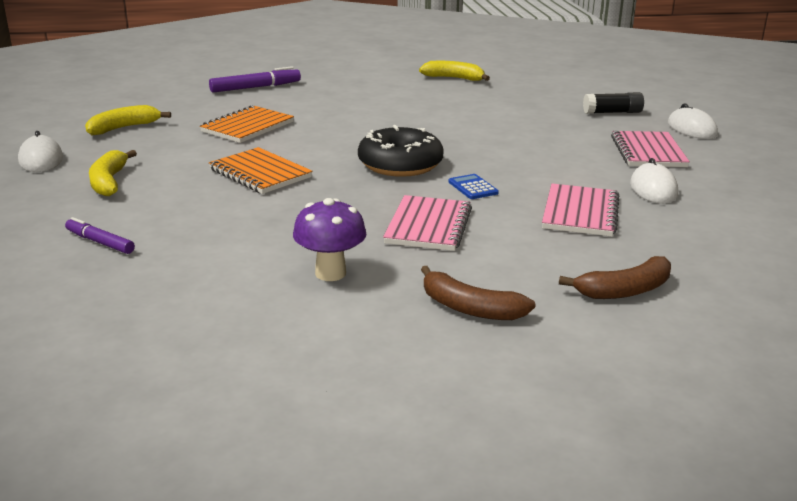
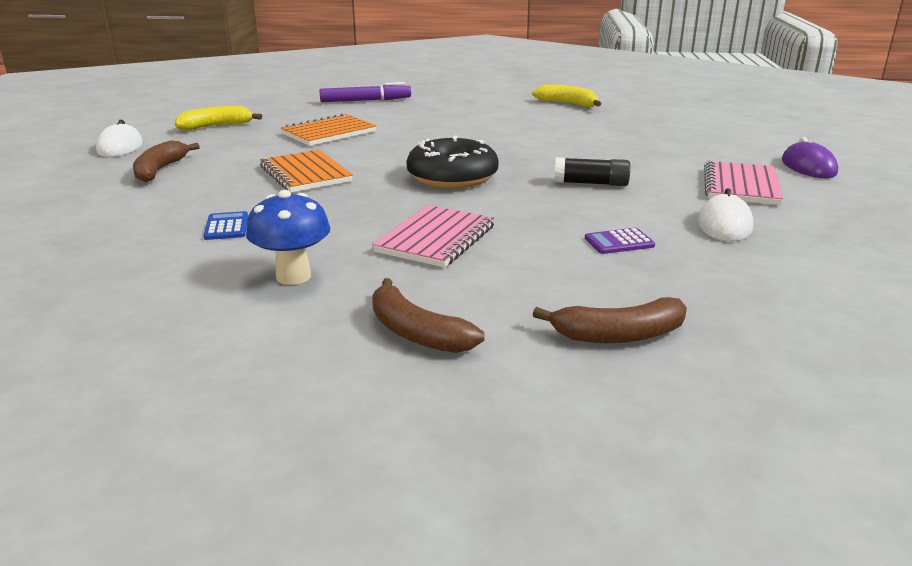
camera: 15 degrees right, 0 degrees up
purple marker [65,217,135,254] -> none
yellow banana [89,150,137,196] -> brown banana [133,140,200,182]
purple mushroom [293,198,366,281] -> blue mushroom [246,190,330,285]
blue calculator [448,174,499,199] -> blue calculator moved to [204,211,248,240]
pink notebook [542,184,620,237] -> purple calculator [585,228,655,254]
black glue stick [583,92,644,114] -> black glue stick moved to [554,157,630,186]
white mouse [668,103,718,139] -> purple mouse [782,137,838,178]

